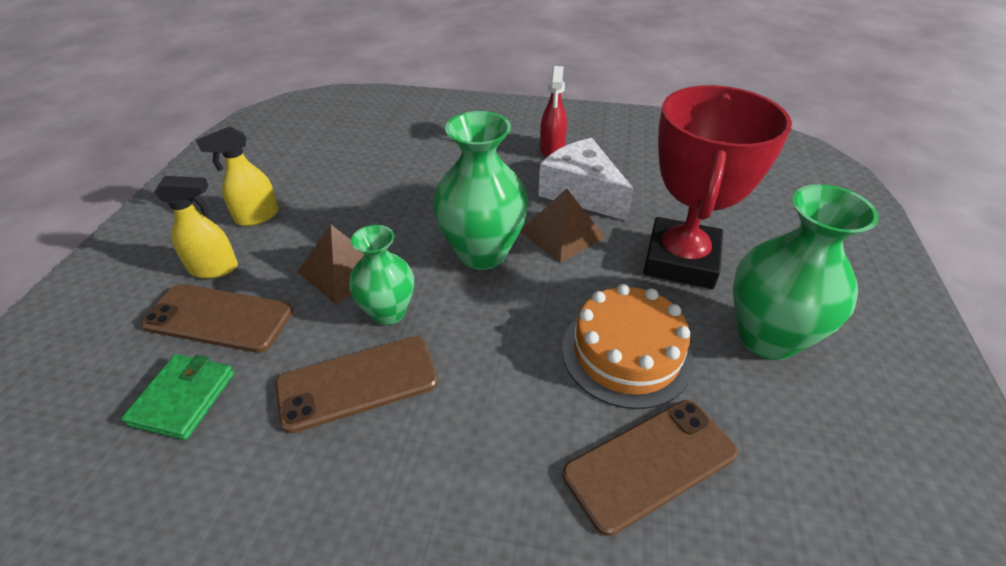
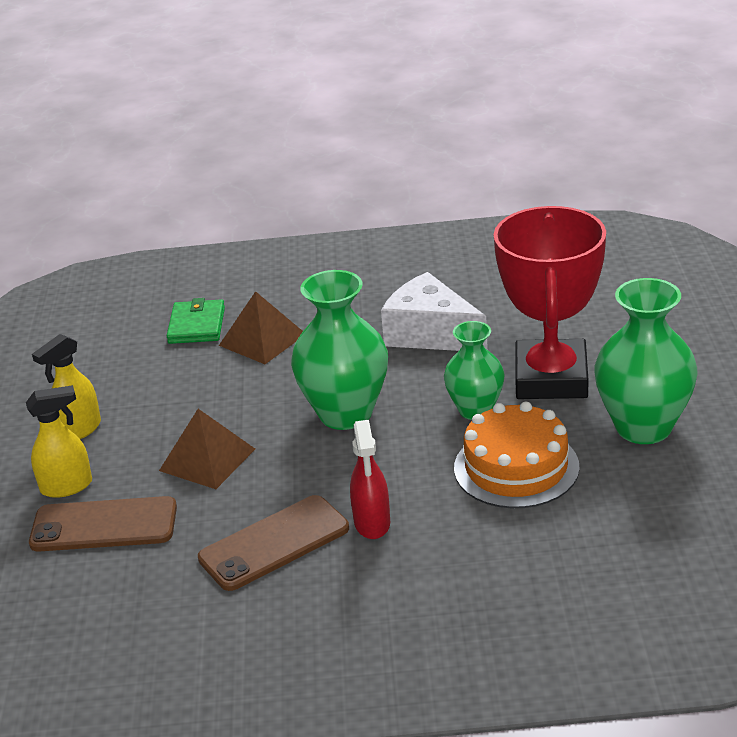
camera: 10 degrees left, 10 degrees down
green wallet [121,354,235,440] -> green wallet moved to [167,298,225,344]
green vase [349,225,414,325] -> green vase moved to [444,321,505,420]
brown pyramid [520,188,605,263] -> brown pyramid moved to [219,291,303,364]
red spray bottle [540,66,567,157] -> red spray bottle moved to [350,420,390,539]
brown phone [563,400,738,536] -> none

